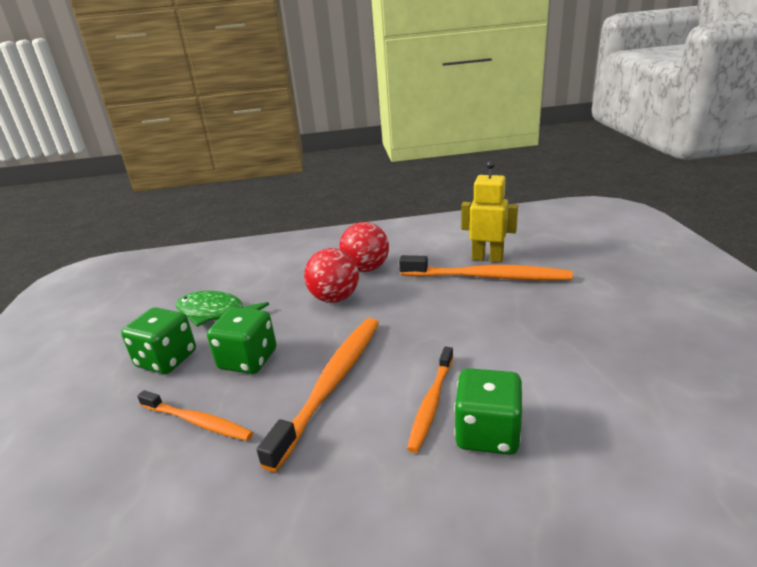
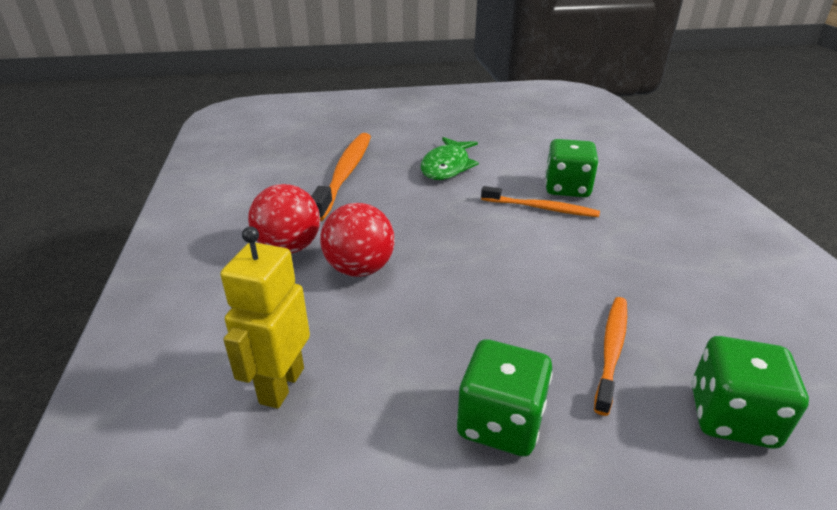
camera: 95 degrees left, 5 degrees up
green fish [176,291,269,327] -> green fish moved to [421,137,479,180]
green dice [207,307,277,374] -> green dice moved to [692,336,809,449]
orange toothbrush [257,318,379,472] -> none
yellow robot [461,161,518,262] -> yellow robot moved to [220,226,310,409]

